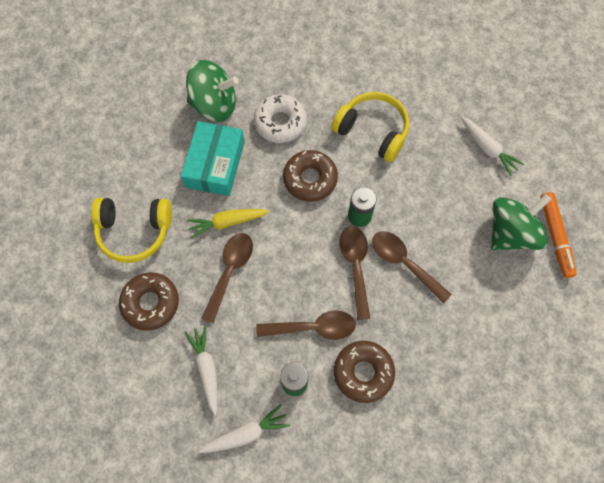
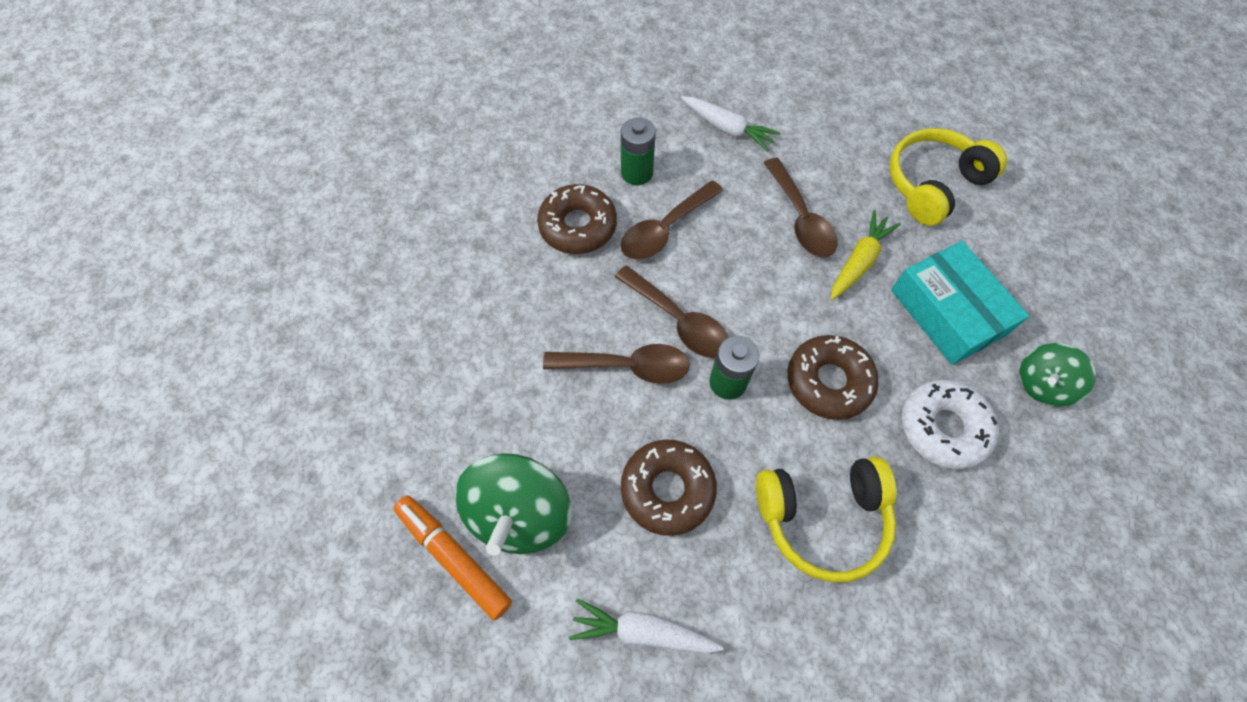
camera: 140 degrees right, 5 degrees down
brown donut [119,272,179,331] -> brown donut moved to [621,439,717,536]
green spinning top [186,60,239,122] -> green spinning top [1019,343,1096,407], size x0.60
white carrot [199,404,290,453] -> none

